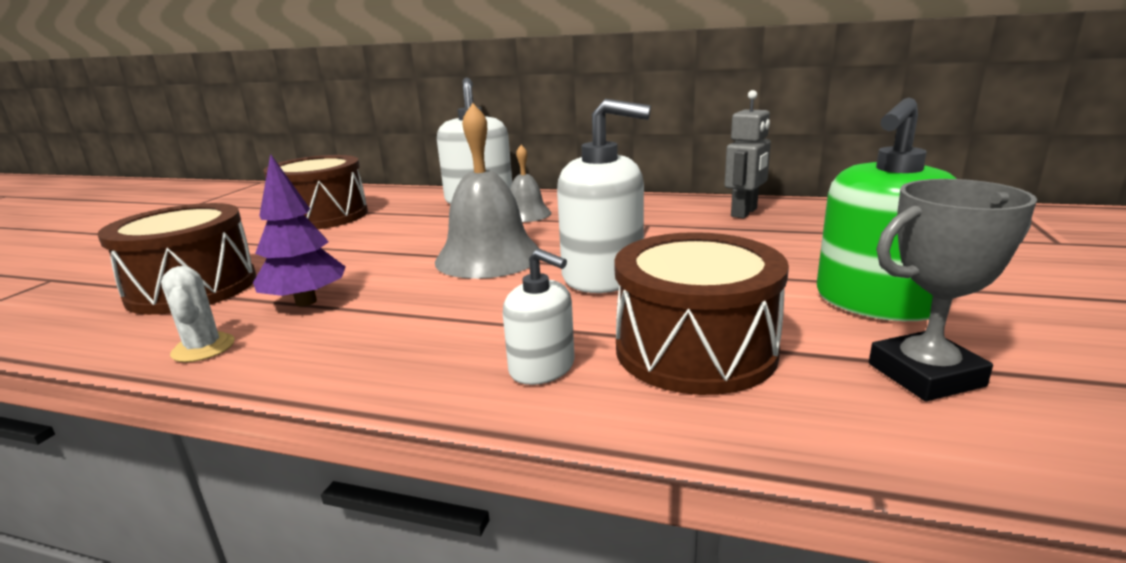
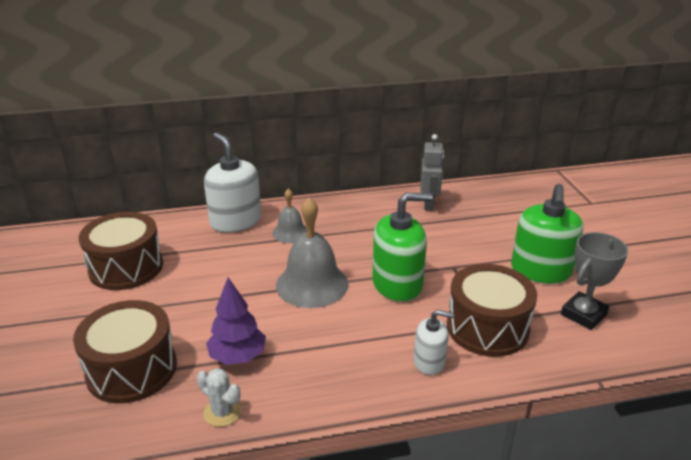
camera: 30 degrees left, 10 degrees up
white soap dispenser [557,99,651,293] -> green soap dispenser [372,193,433,302]

